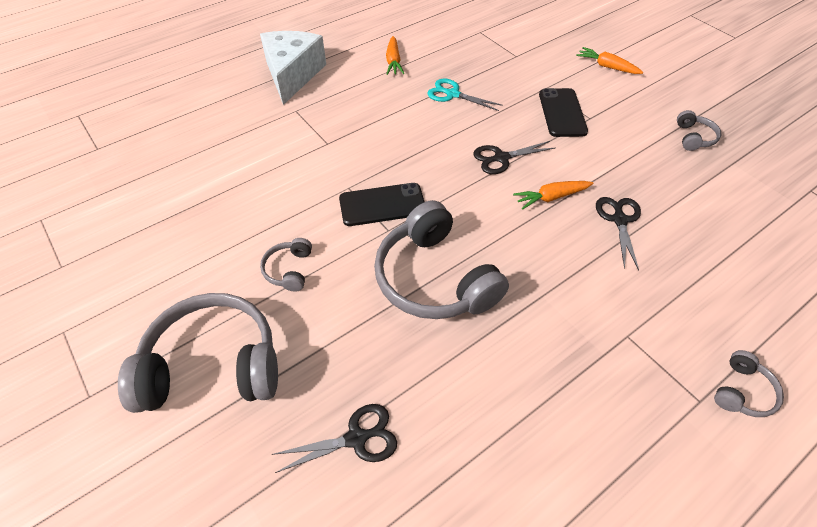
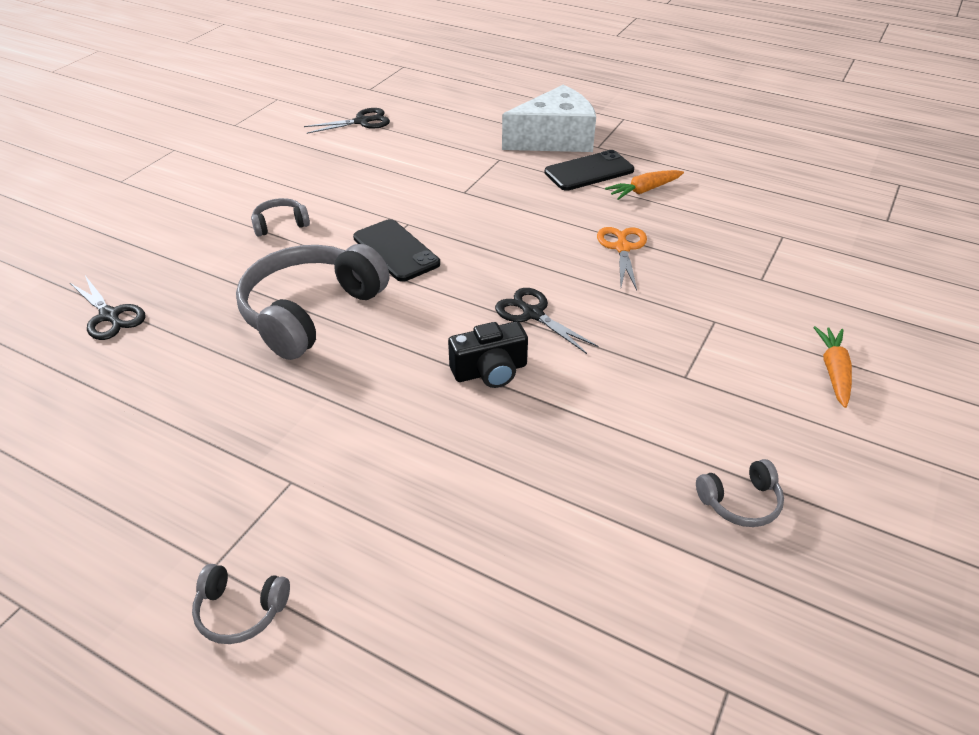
camera: 65 degrees right, 10 degrees down
grey headphones [118,293,278,413] -> none
turquoise scissors [427,79,503,111] -> orange scissors [597,227,647,291]
orange carrot [513,181,593,209] -> black camera [448,322,528,388]
black phone [539,88,588,137] -> black phone moved to [544,150,634,191]
black scissors [596,197,641,270] -> black scissors moved to [304,108,390,134]

